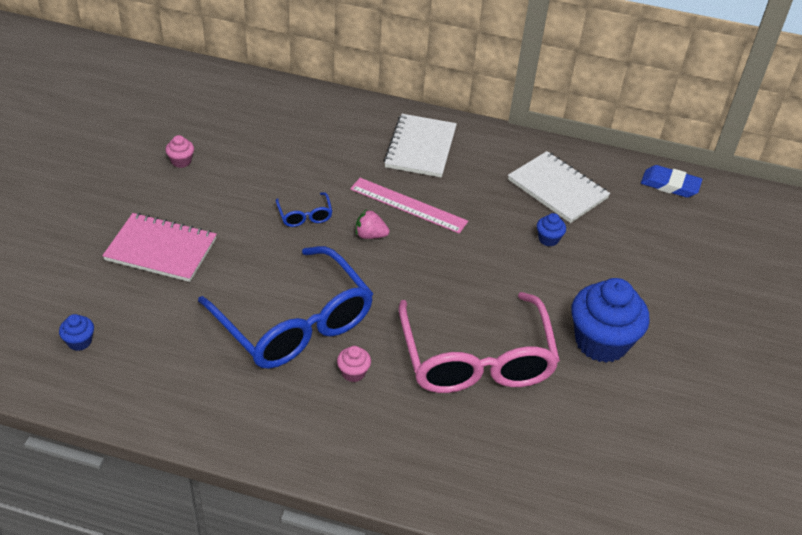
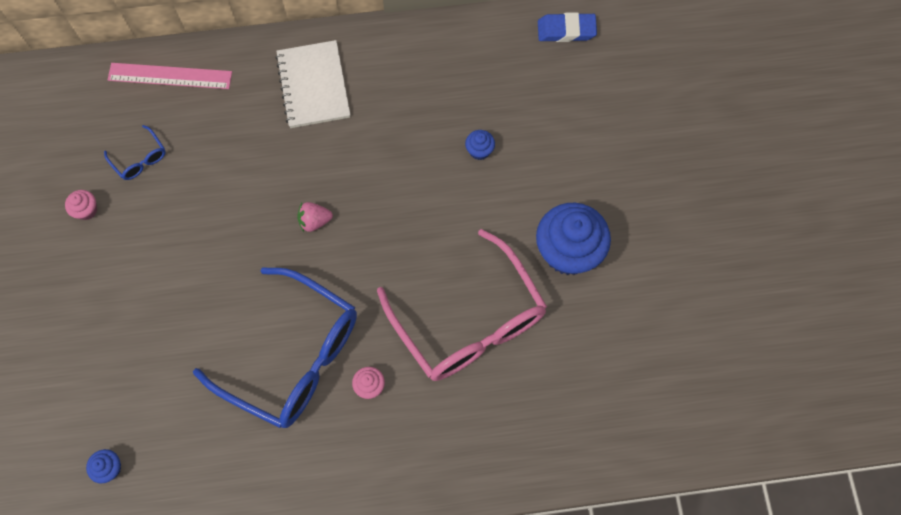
camera: 20 degrees left, 25 degrees up
pink notebook [102,213,217,282] -> none
blue glasses [276,192,333,227] -> blue glasses moved to [104,125,166,180]
pink ruler [350,178,468,234] -> pink ruler moved to [107,63,232,89]
white notebook [508,151,610,223] -> none

